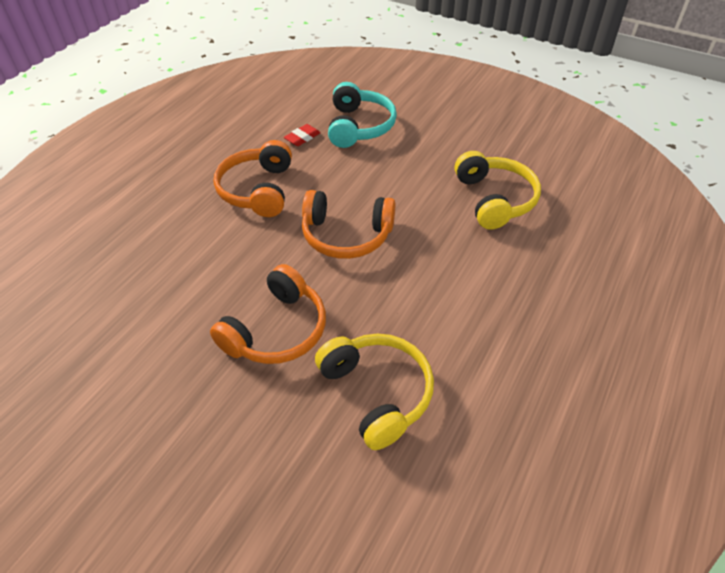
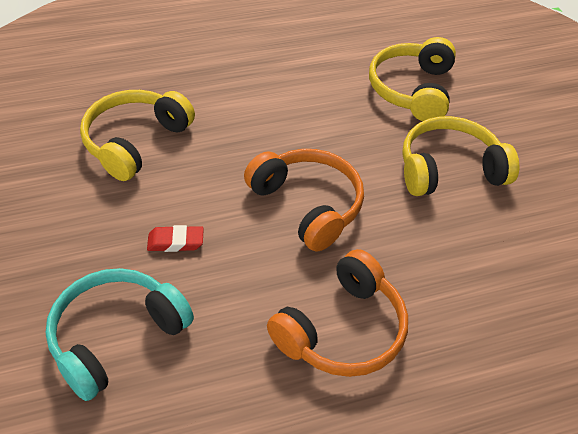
camera: 140 degrees left, 0 degrees up
orange headphones [210,264,326,364] -> yellow headphones [402,116,519,196]
red eraser [284,124,321,146] -> red eraser moved to [147,225,204,252]

